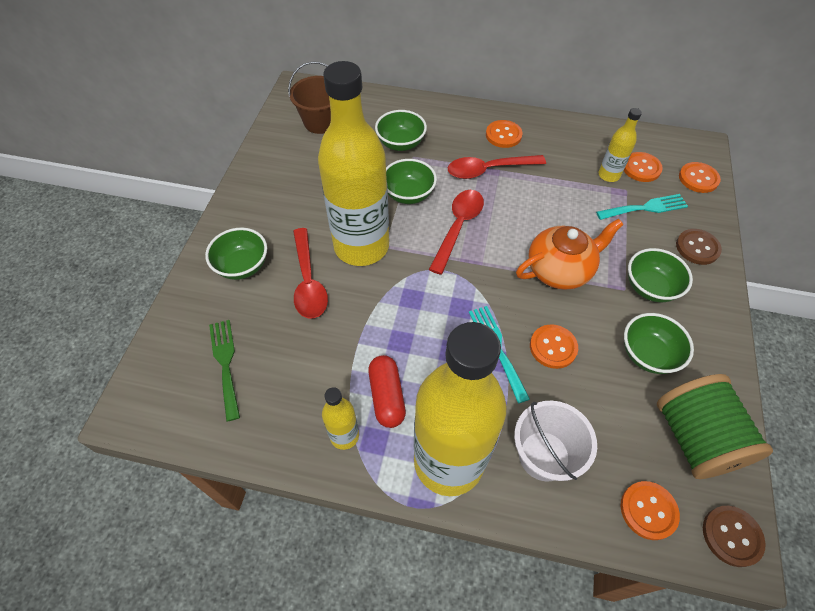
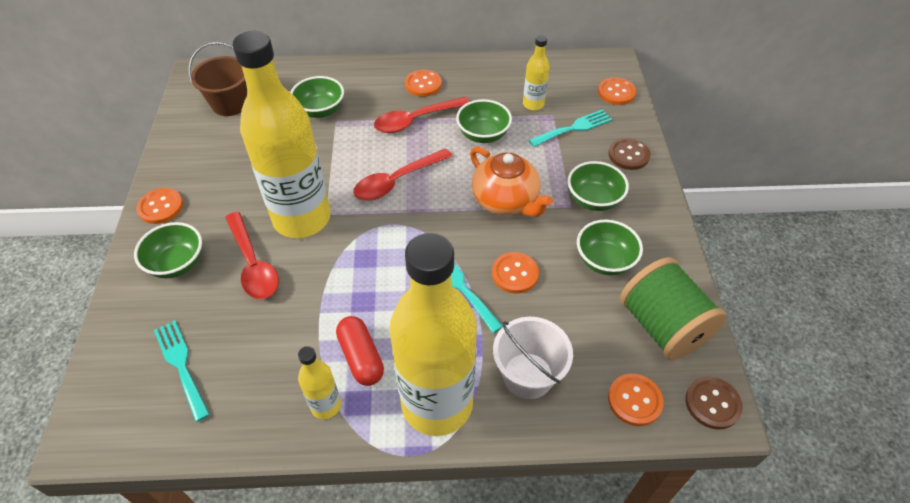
camera: 15 degrees left, 5 degrees down
green fork [209,320,240,421] -> turquoise fork [154,320,210,422]
green bowl [386,159,437,204] -> green bowl moved to [456,99,512,143]
red spoon [429,190,484,275] -> red spoon turned 135 degrees counterclockwise [354,148,452,201]
orange teapot [516,218,624,290] -> orange teapot turned 90 degrees clockwise [470,147,553,217]
orange button [624,152,663,182] -> orange button moved to [137,188,183,224]

